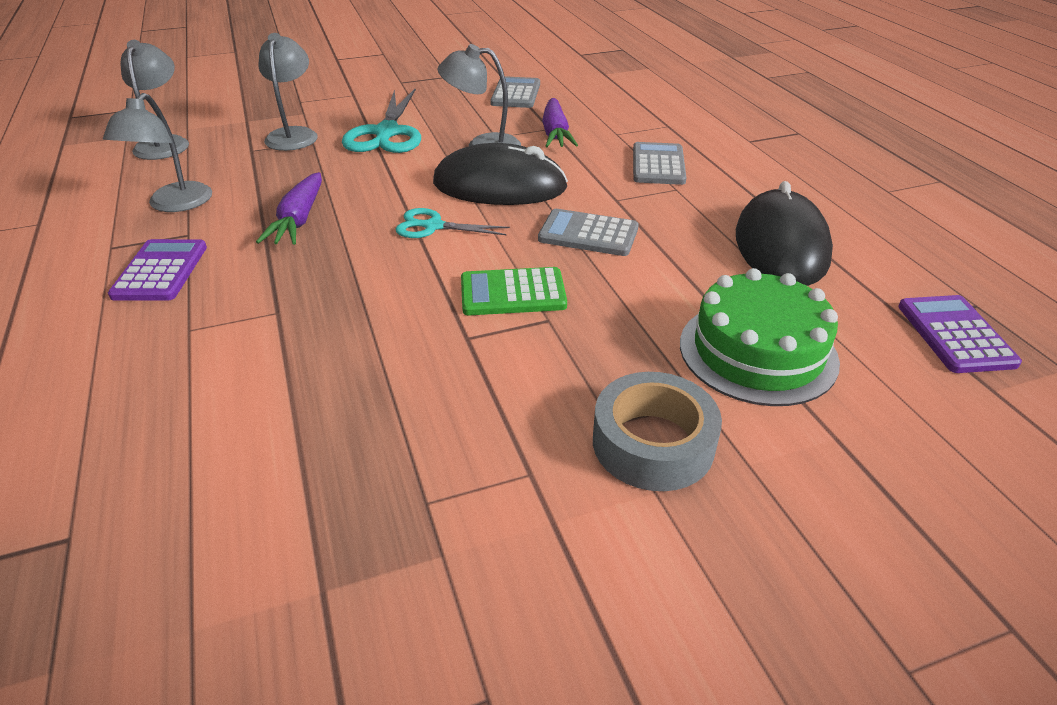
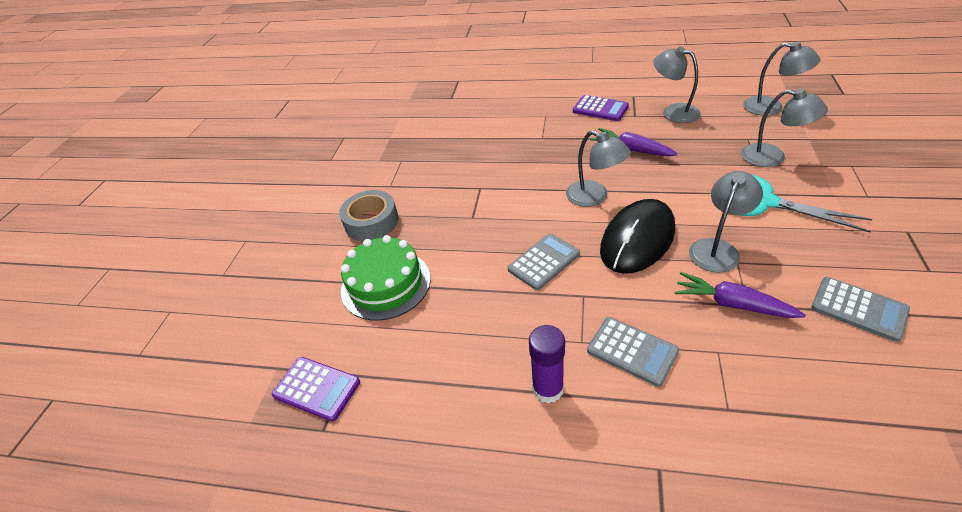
camera: 125 degrees right, 5 degrees up
turquoise scissors [396,208,510,238] -> grey lamp [566,131,631,207]
green calculator [461,267,567,315] -> none
black mouse [736,181,833,286] -> none
none -> purple glue stick [529,325,565,403]

